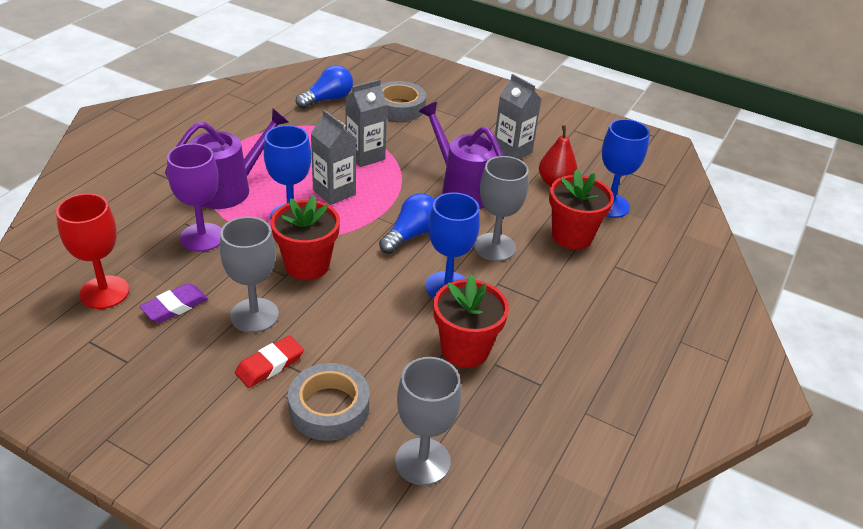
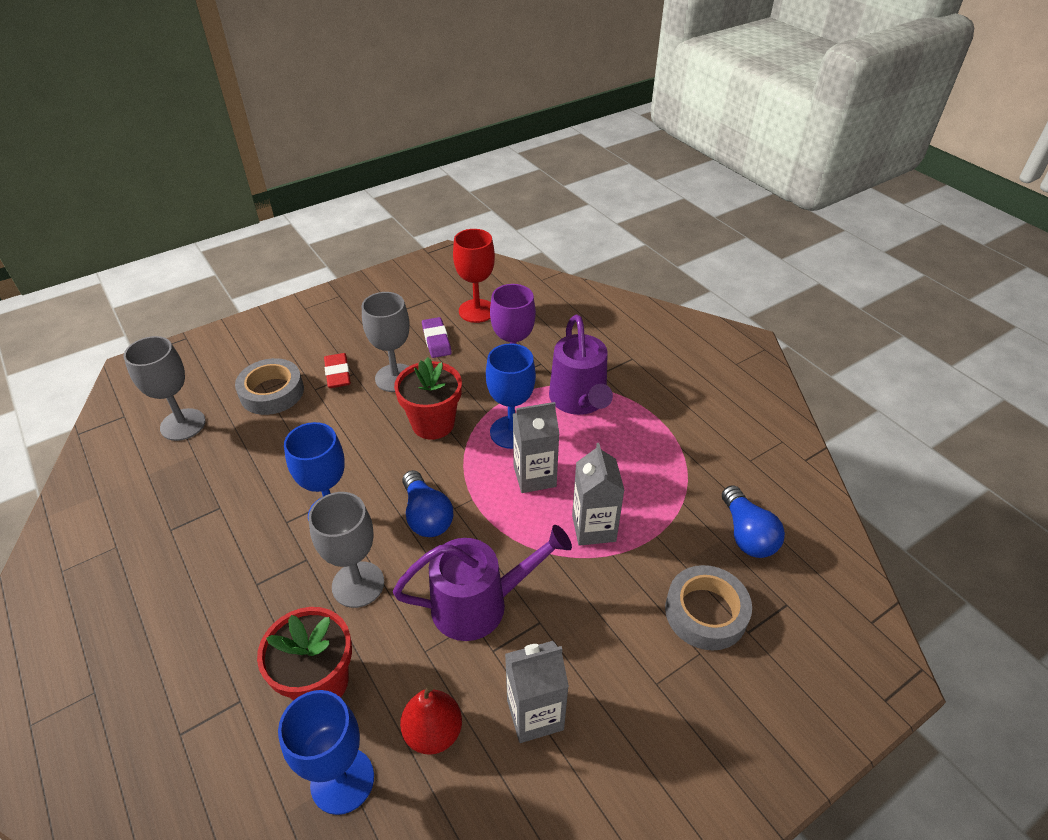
camera: 120 degrees right, 5 degrees up
red flower pot [434,274,509,368] -> none

